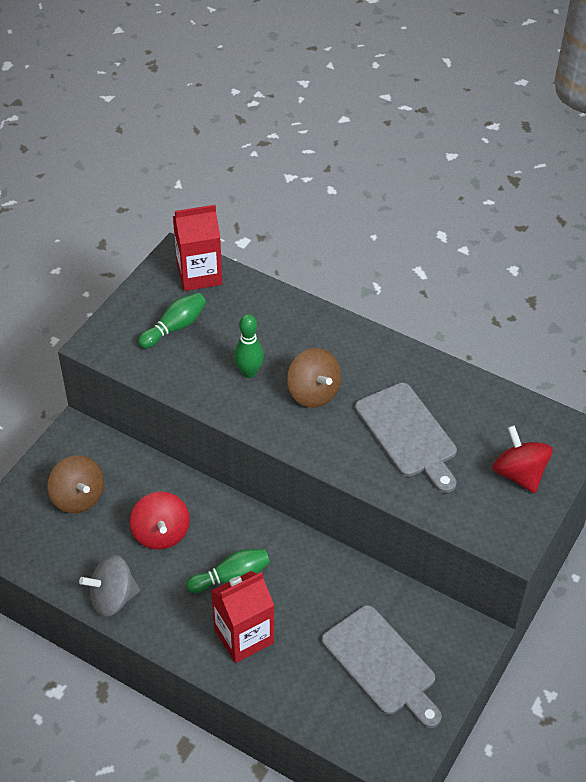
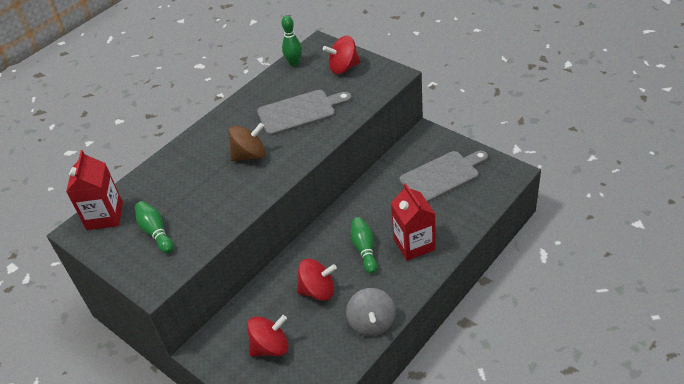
camera: 75 degrees left, 5 degrees down
brown spinning top [47,455,104,514] -> red spinning top [247,315,289,357]
green bowling pin [234,314,264,378] -> green bowling pin moved to [281,16,302,66]

